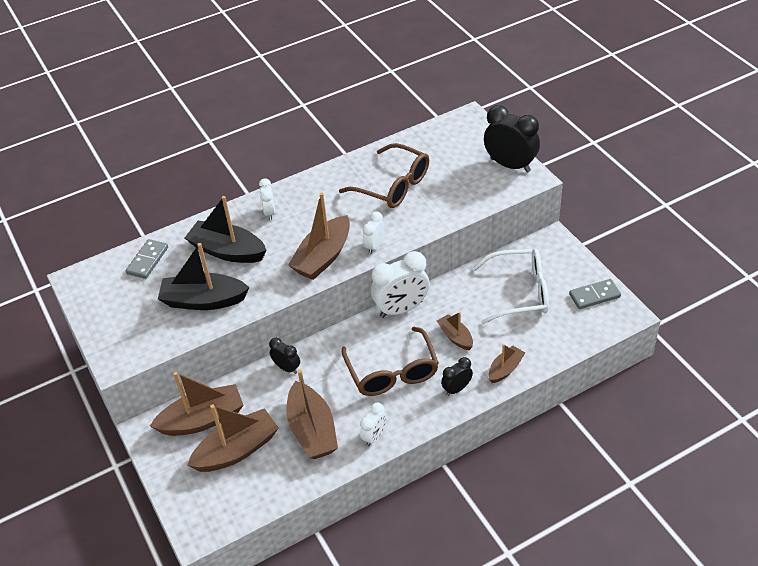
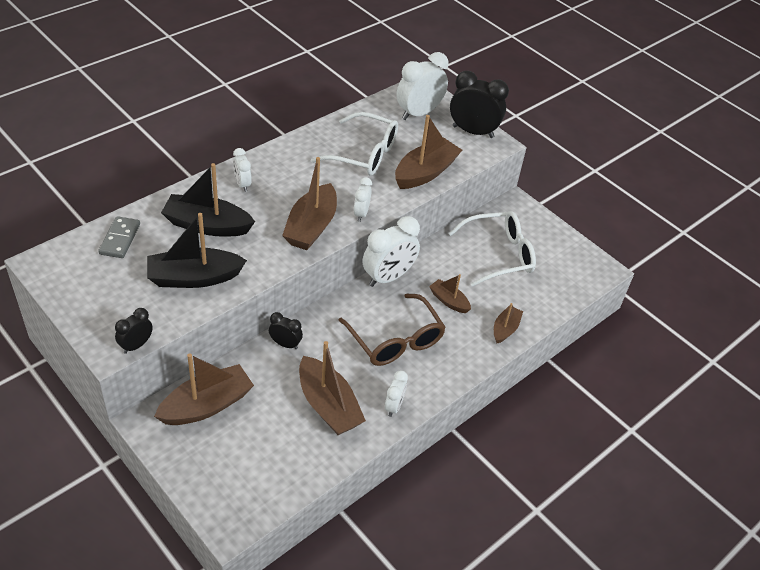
camera: 20 degrees left, 0 degrees up
brown boat [187,404,279,472] -> brown boat moved to [395,115,462,189]
brown glasses [339,143,429,208] -> white glasses [311,112,398,176]
black clock [441,357,473,396] -> black clock moved to [115,308,153,354]
grey domino [569,279,621,309] -> none
none -> white clock [397,52,449,120]

